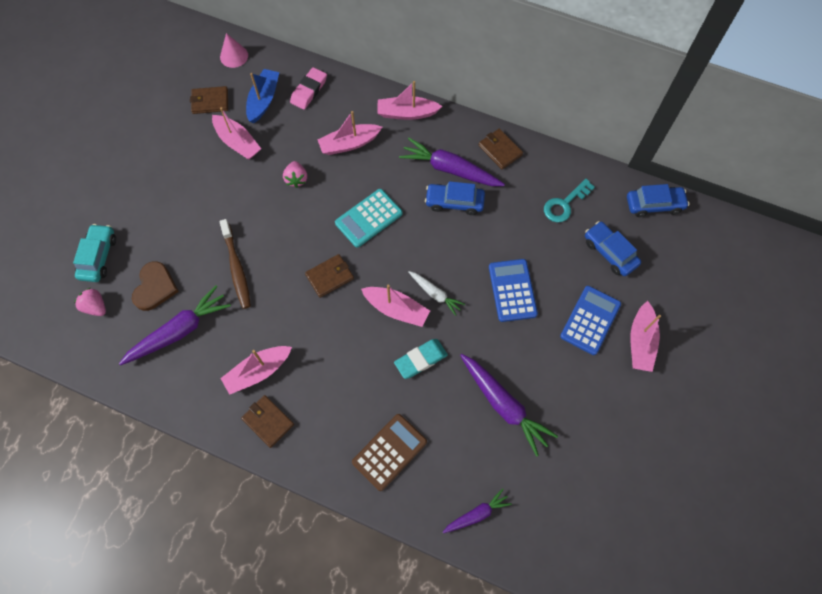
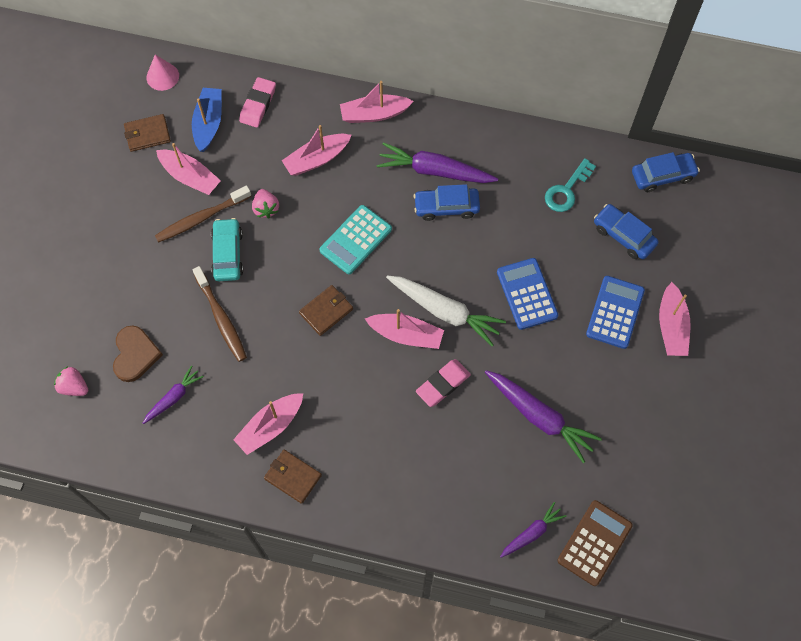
camera: 10 degrees left, 0 degrees up
turquoise car [73,224,116,282] -> turquoise car moved to [211,218,243,281]
purple carrot [119,286,231,365] -> purple carrot [143,365,204,424], size x0.57
brown calculator [352,414,427,491] -> brown calculator moved to [557,500,633,586]
turquoise eraser [394,339,448,379] -> pink eraser [416,359,471,407]
white carrot [409,271,465,316] -> white carrot [386,275,506,346], size x1.76
brown wallet [479,129,523,169] -> none
none -> brown toothbrush [155,185,251,243]

